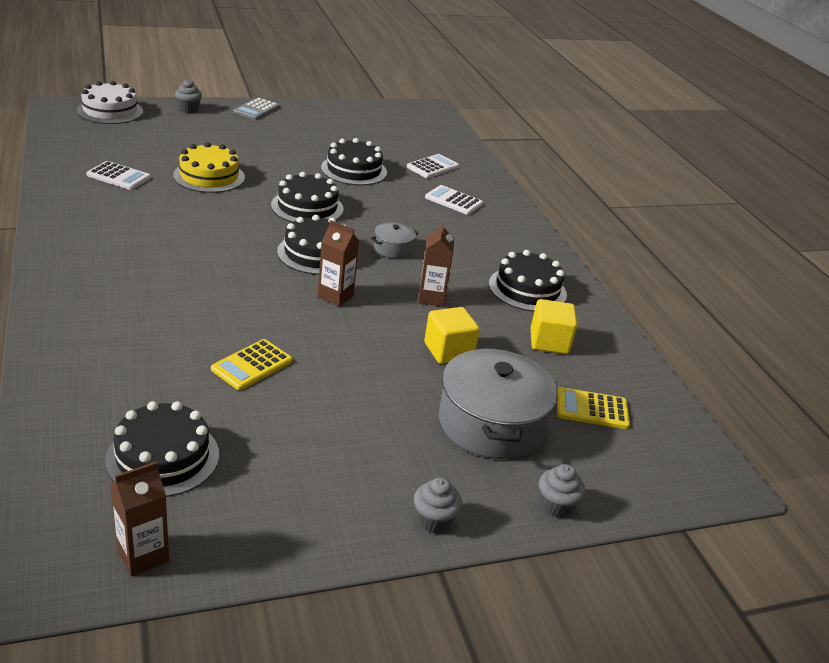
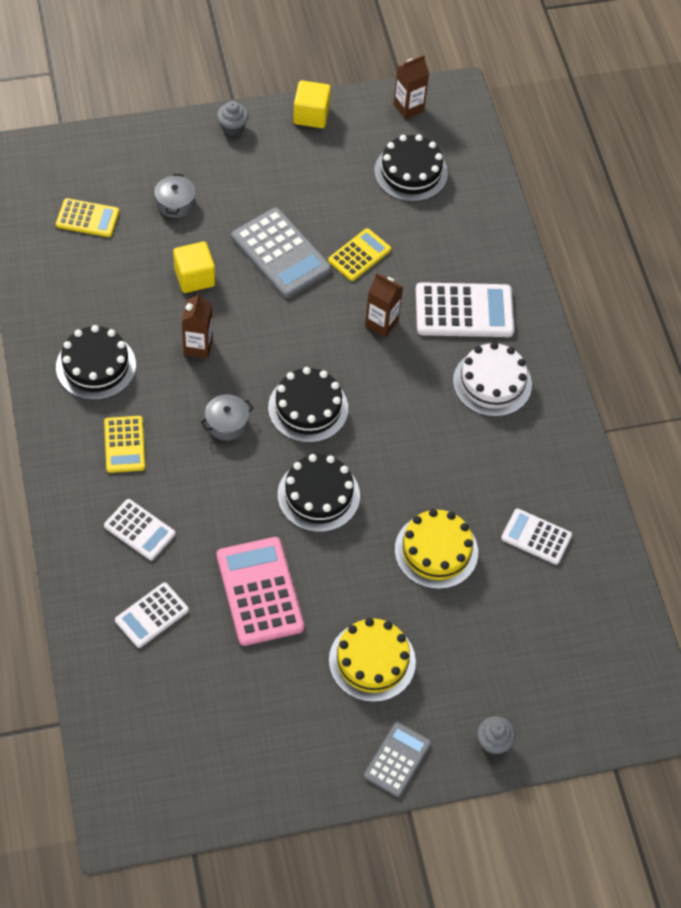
camera: 175 degrees left, 25 degrees up
white cake [77,81,143,124] -> white cake moved to [453,342,532,417]
brown carton [318,220,359,306] -> brown carton moved to [365,273,403,337]
black cake [321,138,387,185] -> pink calculator [217,537,304,646]
grey pot [439,347,558,459] -> grey pot [154,174,196,218], size x0.47
yellow cube [530,299,577,354] -> yellow cube moved to [293,80,331,128]
grey cupcake [539,464,585,518] -> none
none -> yellow calculator [104,416,145,473]
none -> grey calculator [231,208,332,298]
none -> yellow cake [329,618,416,702]
none -> white calculator [416,282,515,337]

